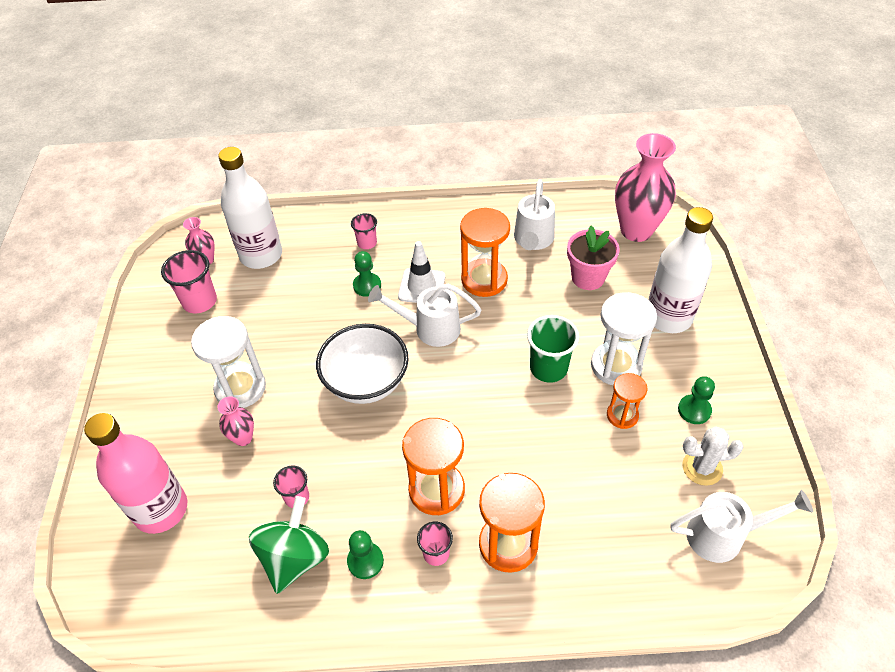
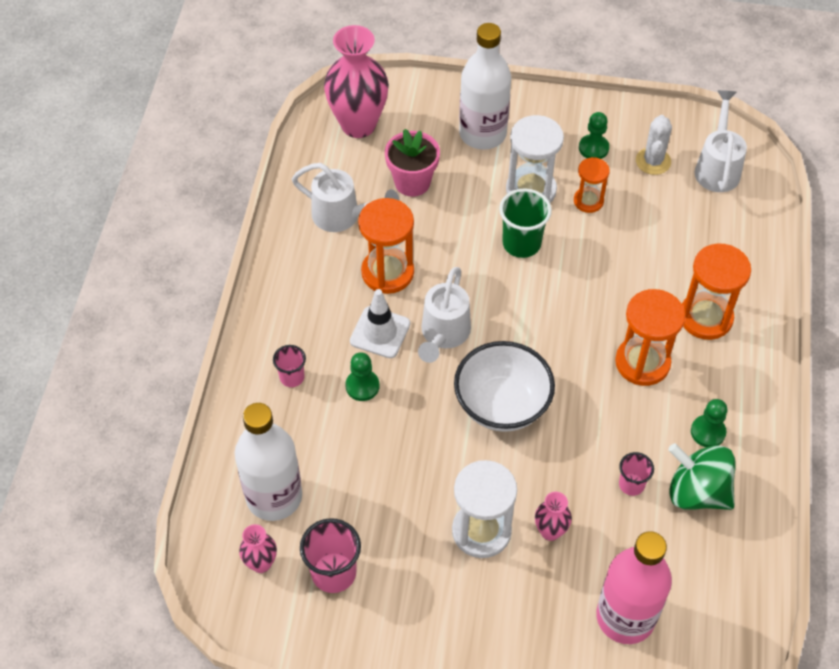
camera: 80 degrees left, 5 degrees up
pink cup [417,522,453,566] -> none

